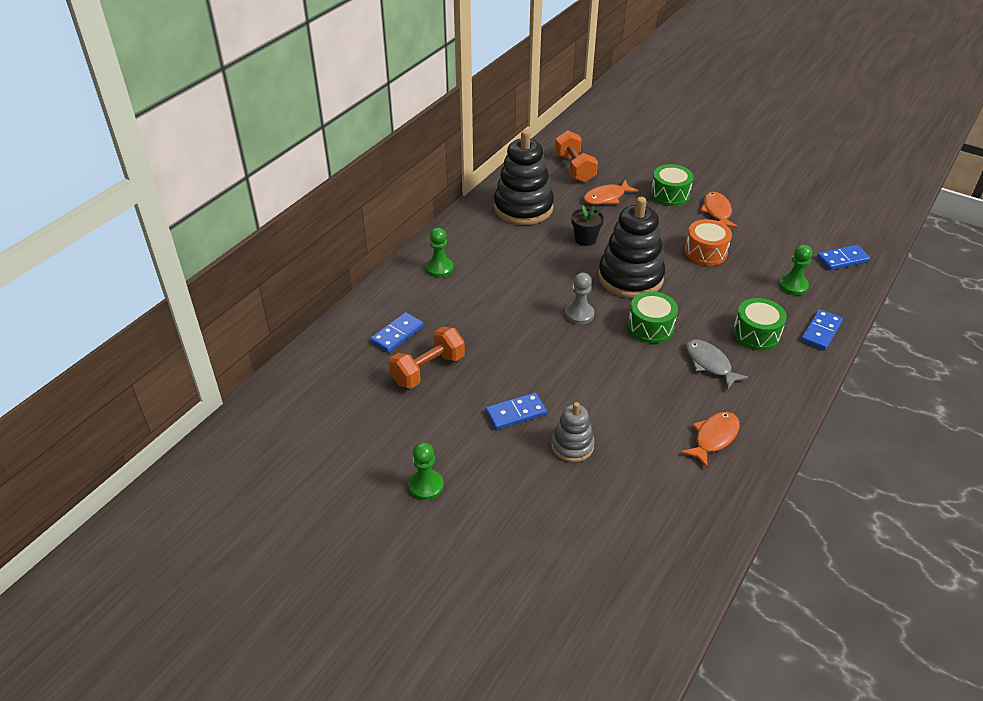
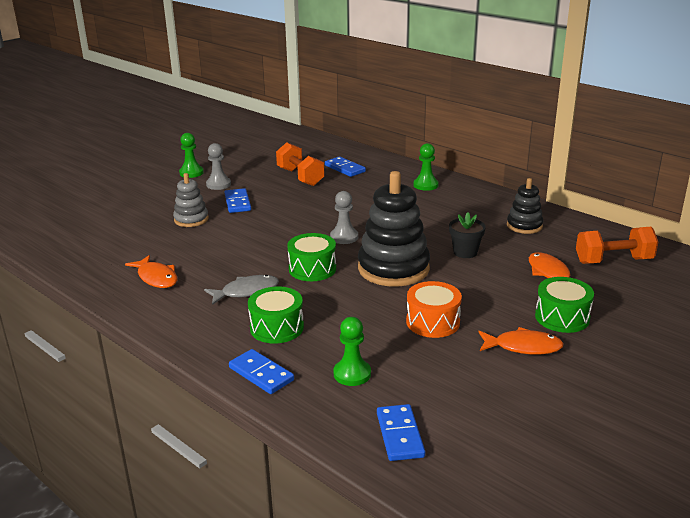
camera: 100 degrees right, 15 degrees down
black stacking toy [494,130,554,225] -> black stacking toy [507,178,543,234], size x0.54
none -> grey pawn [206,143,231,190]

